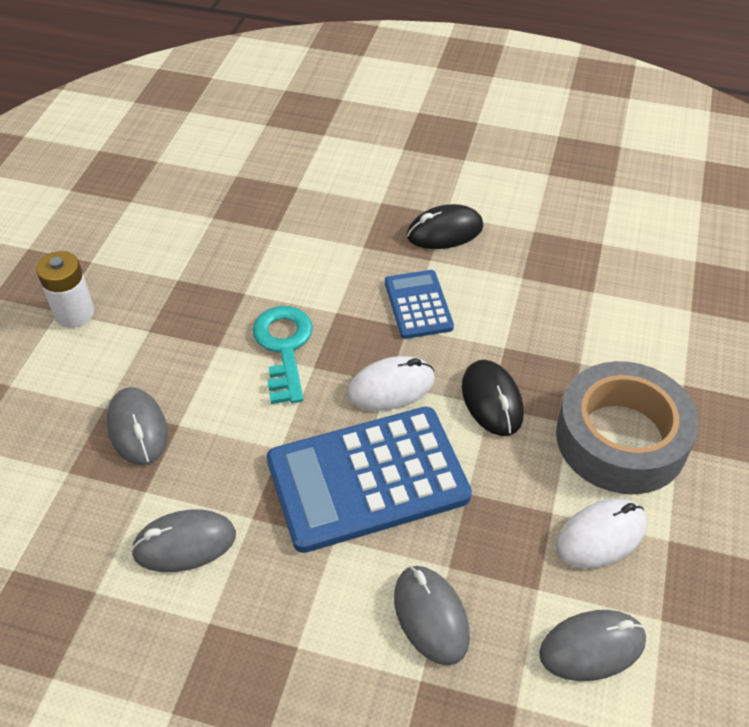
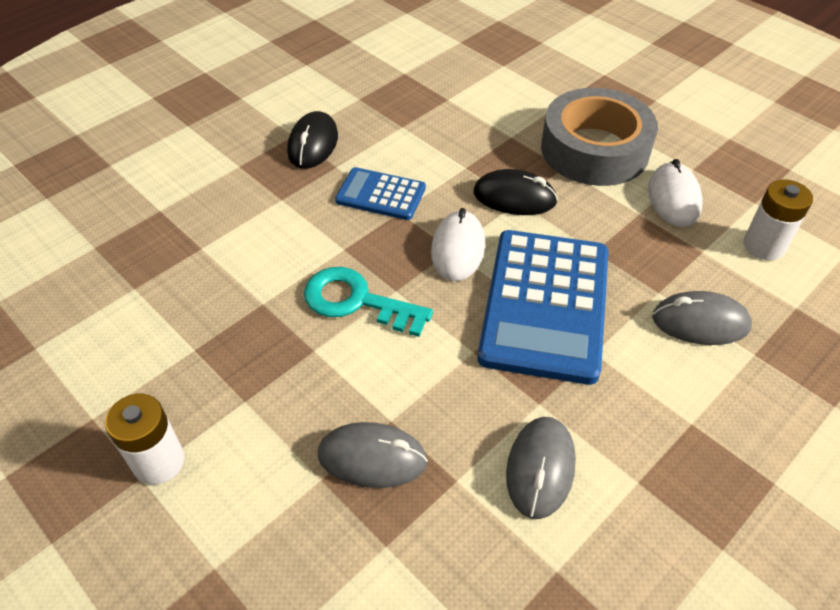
camera: 60 degrees left, 0 degrees up
grey mouse [539,610,646,681] -> white battery [744,179,813,260]

